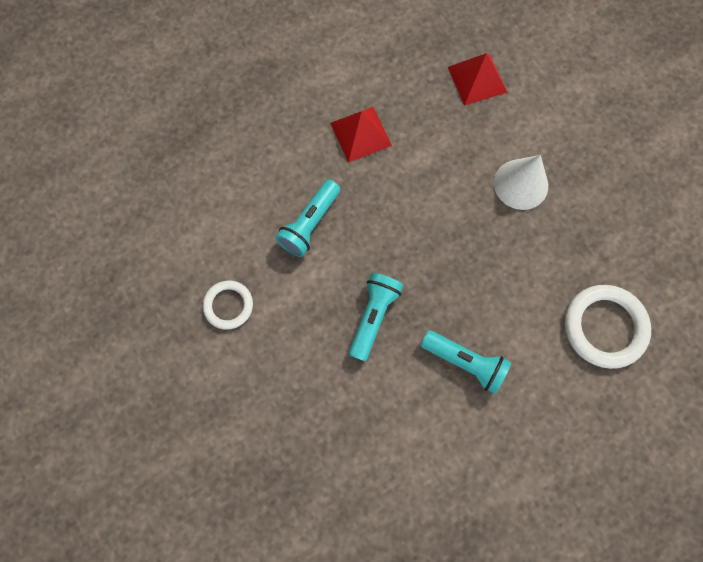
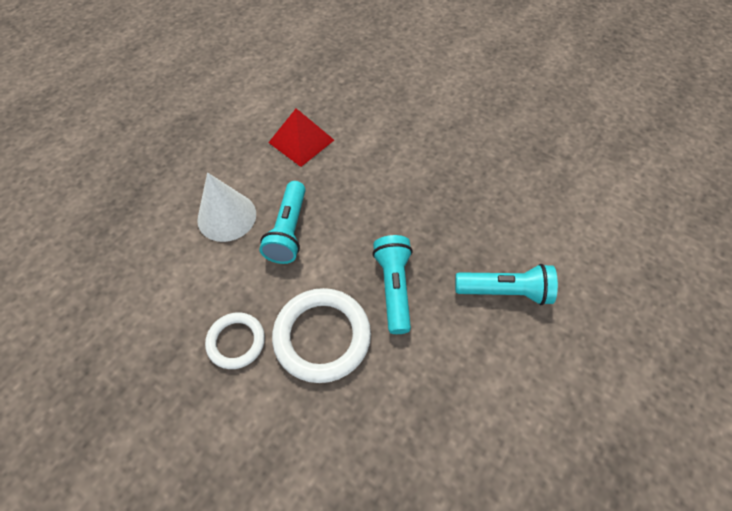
camera: 25 degrees left, 15 degrees down
red pyramid [448,53,507,106] -> none
white cone [494,155,548,210] -> white cone moved to [197,172,256,242]
white ring [565,285,651,369] -> white ring moved to [272,288,371,383]

